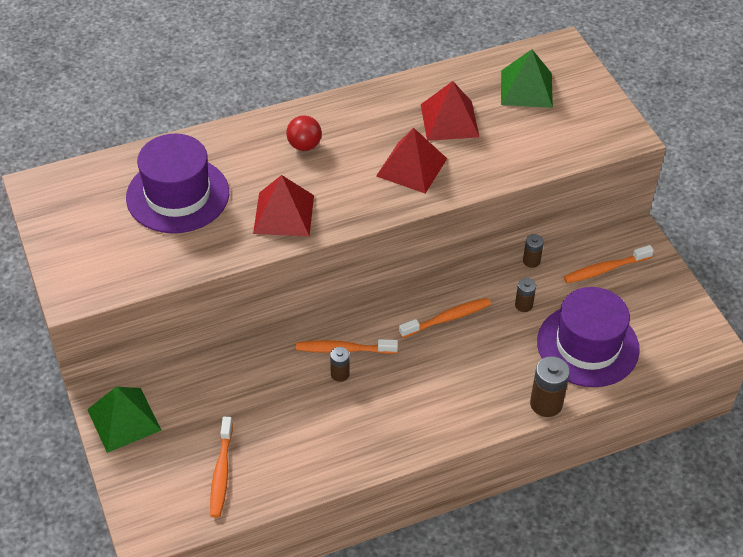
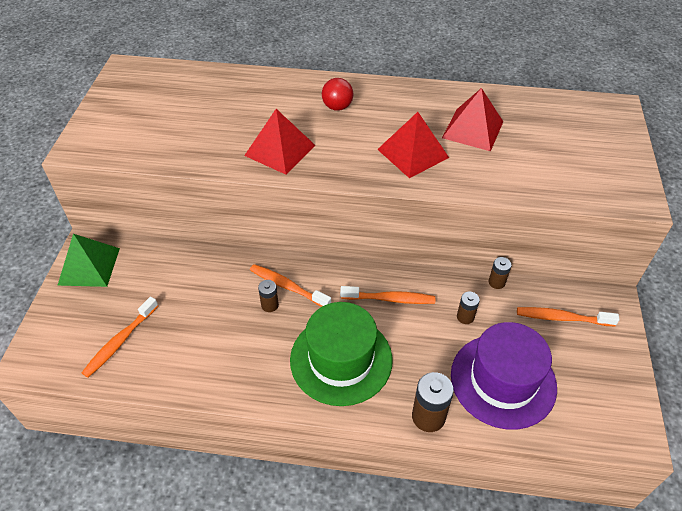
camera: 30 degrees right, 0 degrees up
purple hat [126,134,229,233] -> none
green pyramid [501,49,553,108] -> none
none -> green hat [290,302,393,406]

